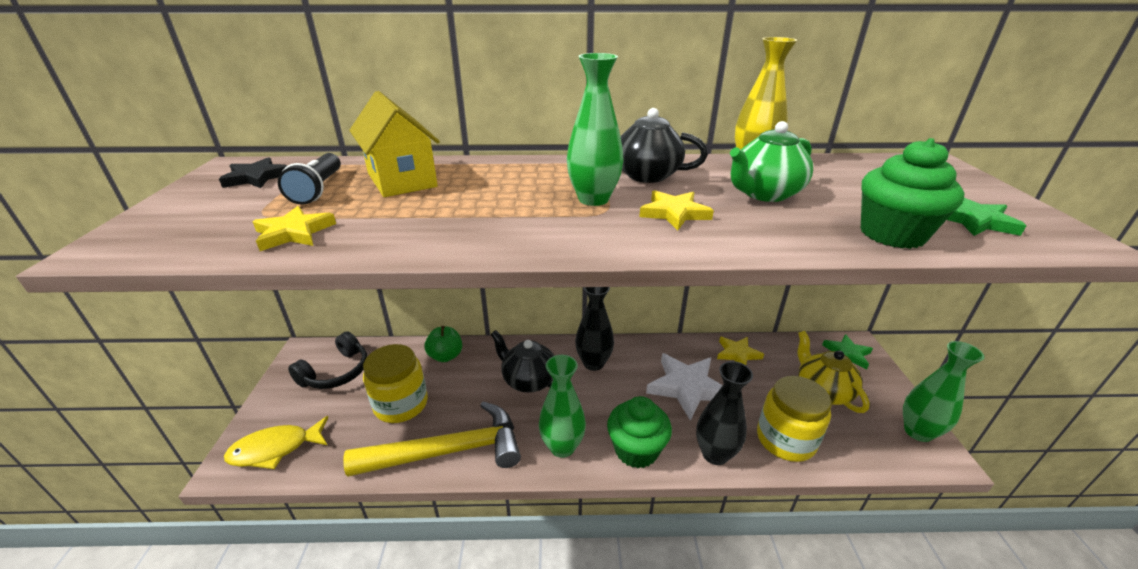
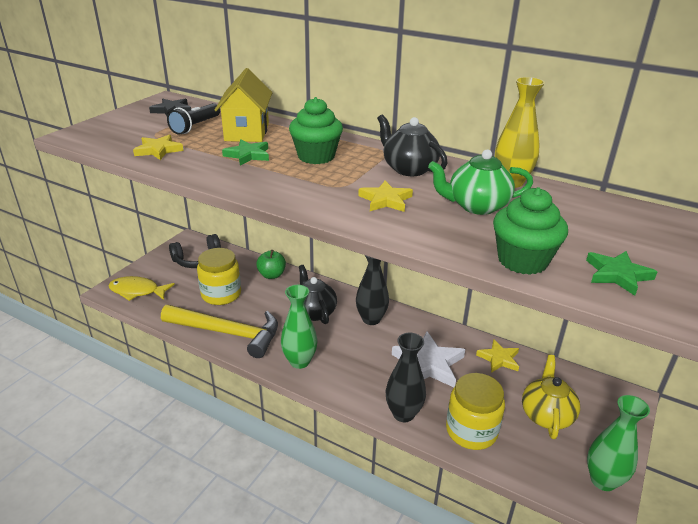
camera: 30 degrees right, 0 degrees up
green vase [567,53,624,206] -> none
green cupcake [607,396,672,468] -> green cupcake moved to [289,97,343,164]
green star [822,334,873,369] -> green star moved to [222,140,269,166]

